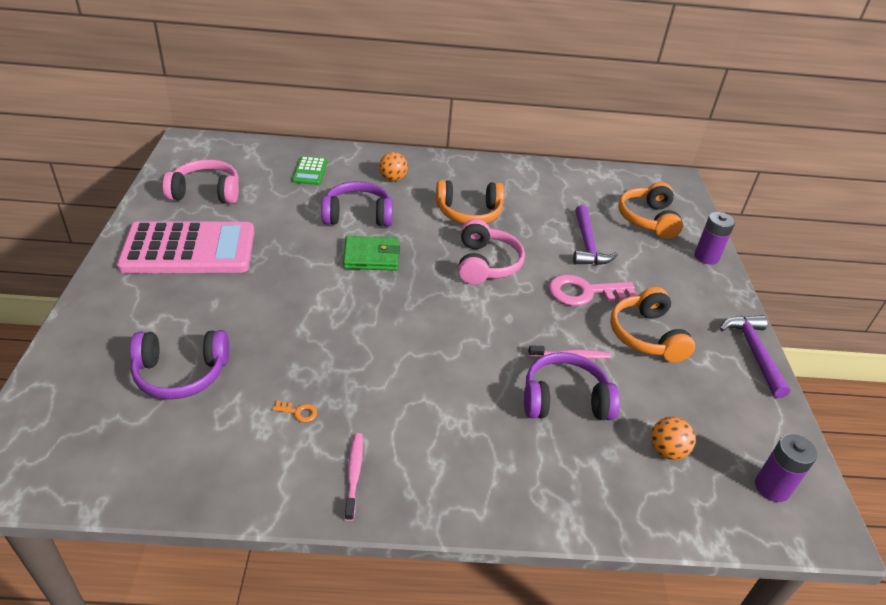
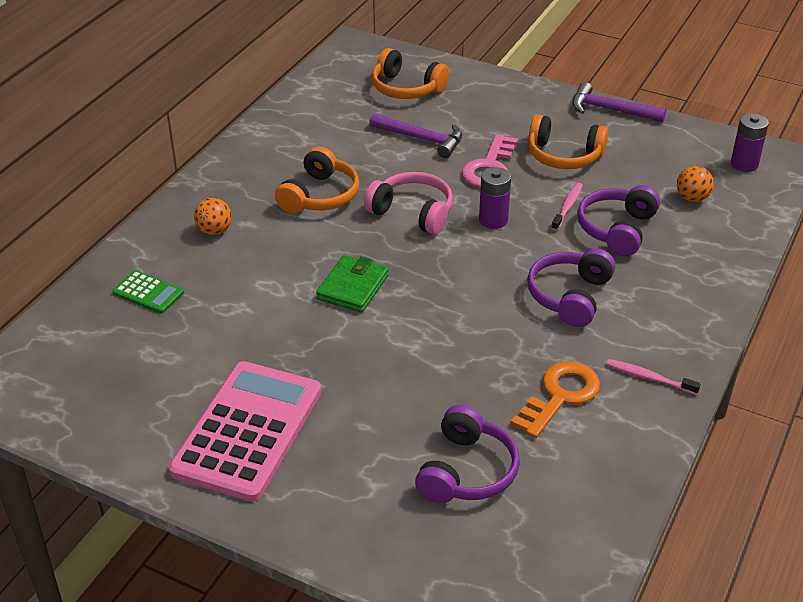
camera: 60 degrees left, 0 degrees up
pink headphones [163,159,239,204] -> none
orange key [272,400,317,422] -> orange key [511,361,600,438], size x2.47
purple headphones [321,181,393,227] -> purple headphones moved to [527,248,616,327]
purple battery [694,212,735,265] -> purple battery moved to [479,167,511,229]

